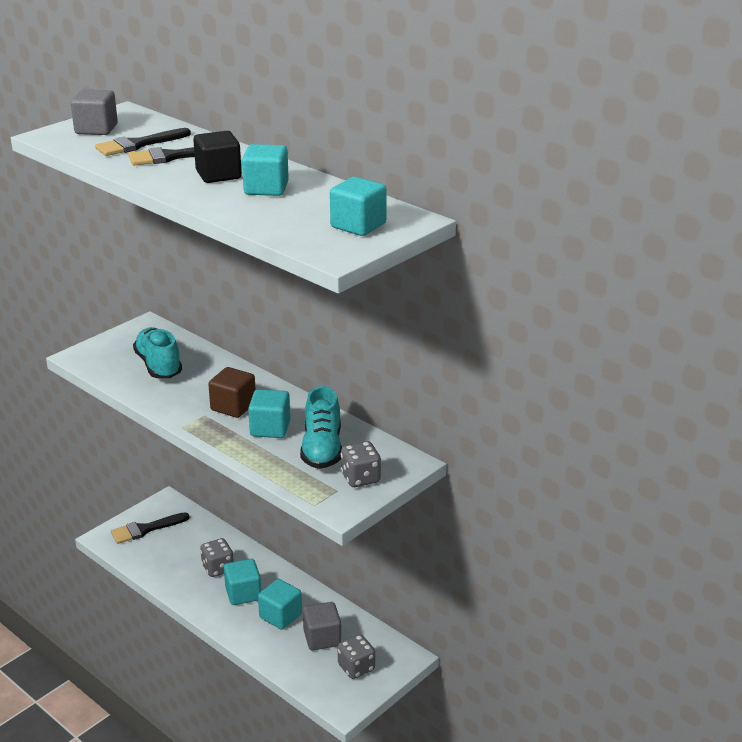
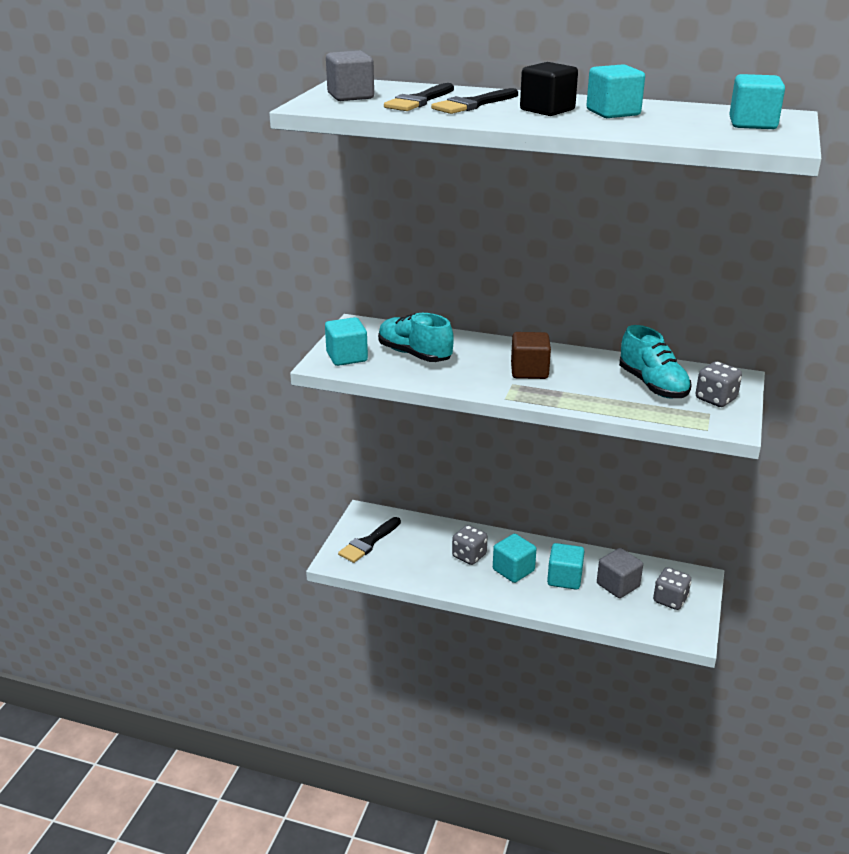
camera: 25 degrees left, 0 degrees up
turquoise cube [248,389,290,438] -> turquoise cube moved to [325,317,368,366]

